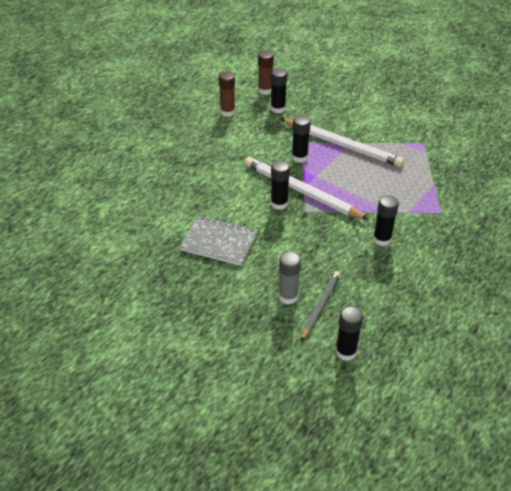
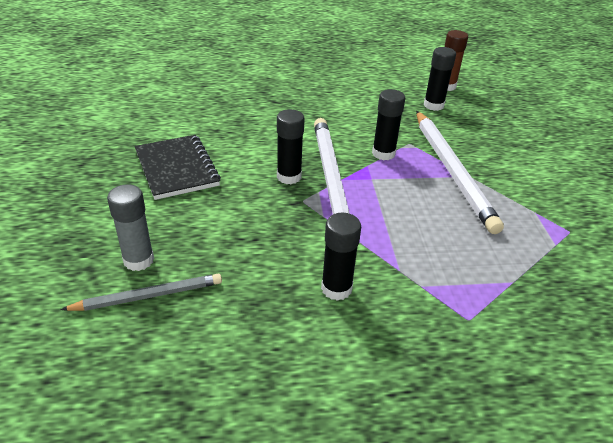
camera: 45 degrees right, 5 degrees down
grey notebook [180,216,258,266] -> black notebook [135,135,221,200]
brown glue stick [219,71,235,117] -> none
black glue stick [335,306,363,361] -> none

